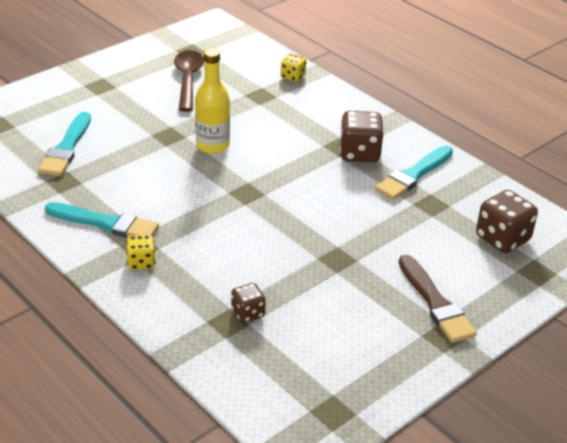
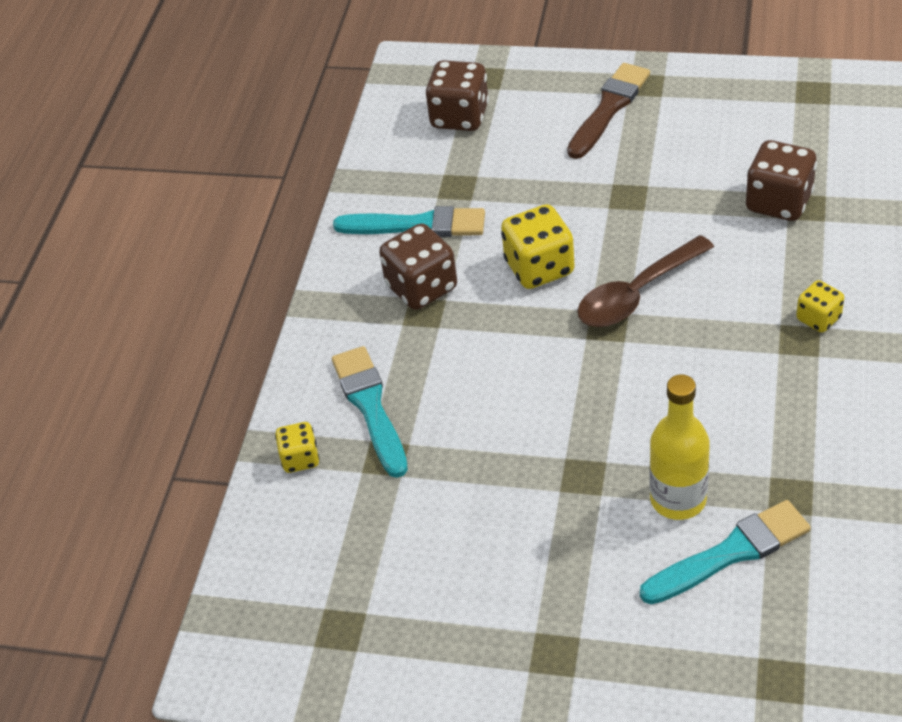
camera: 120 degrees left, 10 degrees up
turquoise brush [45,202,159,237] -> turquoise brush moved to [332,346,408,478]
brown spoon [174,50,204,112] -> brown spoon moved to [578,235,714,327]
yellow bottle [195,48,230,154] -> yellow bottle moved to [650,374,710,520]
brown dice [231,283,266,323] -> brown dice [746,140,817,221], size x1.73
none -> yellow dice [501,204,575,289]

